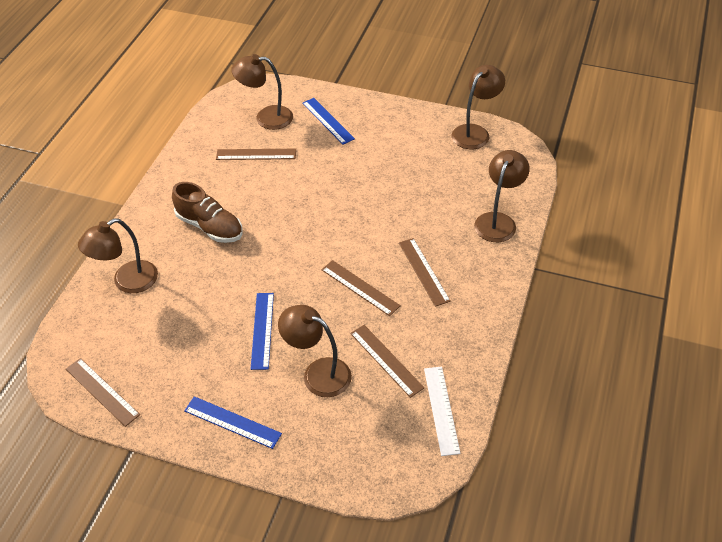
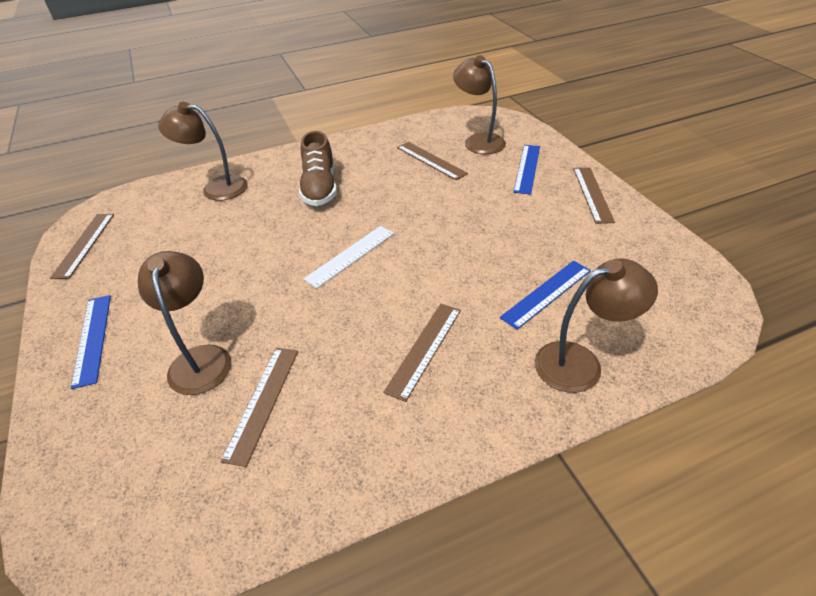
camera: 50 degrees right, 5 degrees down
blue ruler [251,293,274,370] -> blue ruler moved to [500,261,591,330]
brown ruler [321,260,401,316] -> brown ruler moved to [573,167,615,224]
white ruler [424,367,461,456] -> white ruler moved to [304,226,394,288]
brown lamp [451,65,505,149] -> none

